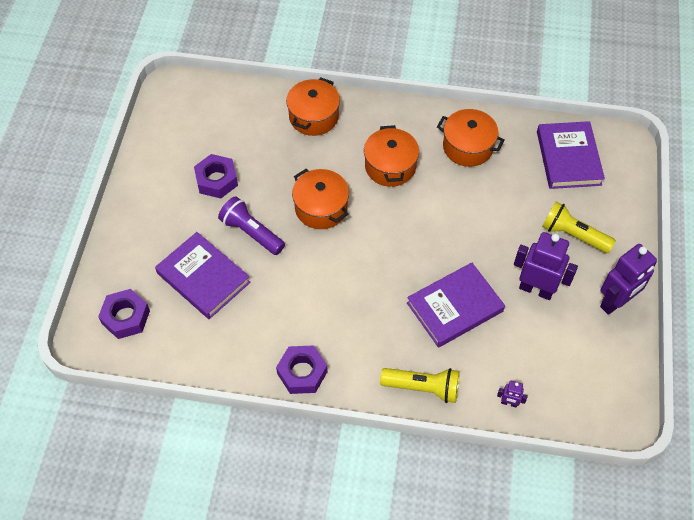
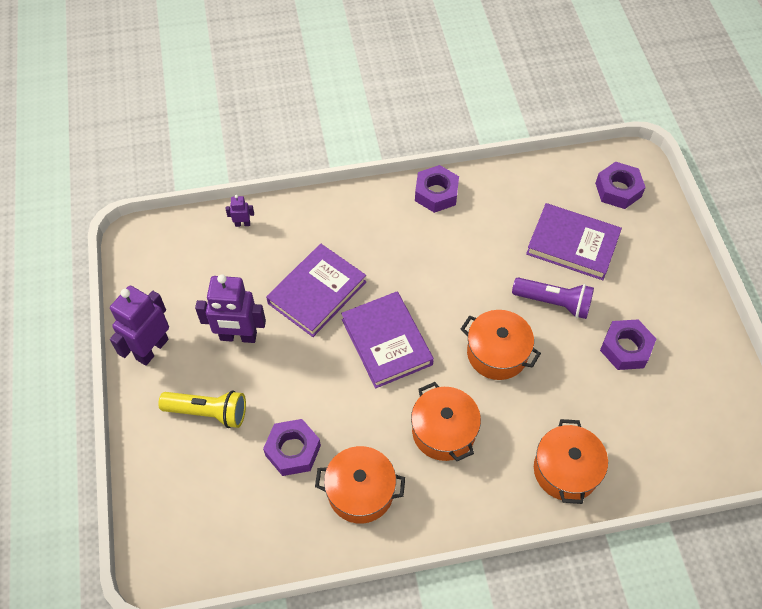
camera: 160 degrees right, 0 degrees up
yellow flashlight [380,368,460,403] -> none
purple book [537,121,605,189] -> purple book moved to [341,292,434,388]
none -> purple nut [263,419,321,476]

